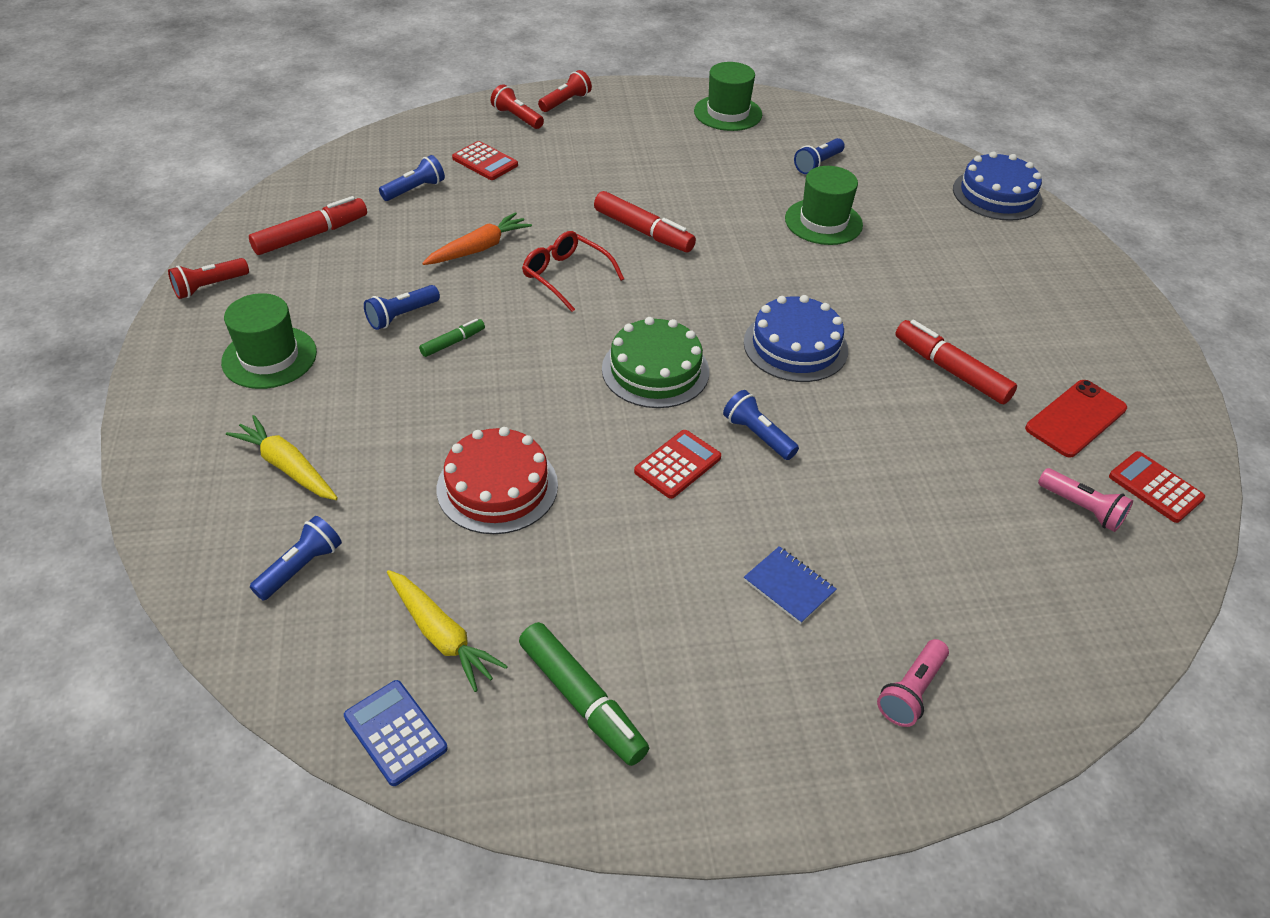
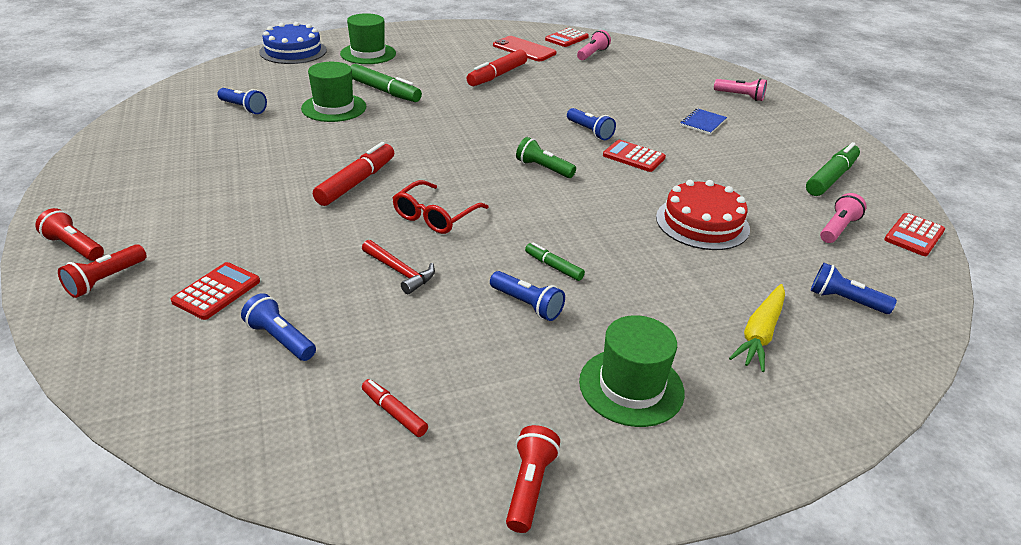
camera: 100 degrees left, 10 degrees down
red flashlight [168,258,249,299] -> red flashlight turned 120 degrees counterclockwise [506,425,560,533]
red marker [249,196,367,255] -> red marker [362,379,428,437], size x0.54
blue calculator [344,680,448,786] -> red calculator [884,213,945,256]
yellow carrot [387,570,508,692] -> pink flashlight [820,193,867,243]
orange carrot [422,212,532,265] -> red hammer [362,240,435,294]
green cake [602,317,709,408] -> green flashlight [516,137,576,178]
green hat [694,62,762,131] -> green hat moved to [340,13,396,64]
blue flashlight [723,390,799,460] -> blue flashlight turned 75 degrees counterclockwise [567,108,616,140]
blue cake [744,295,848,382] -> none
none -> green marker [350,64,422,102]

